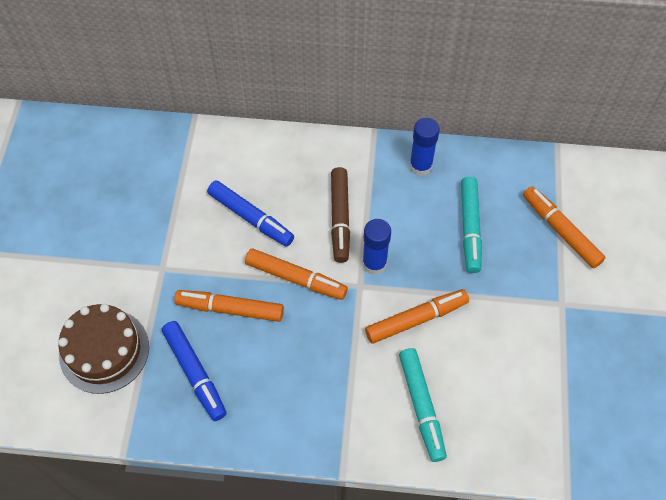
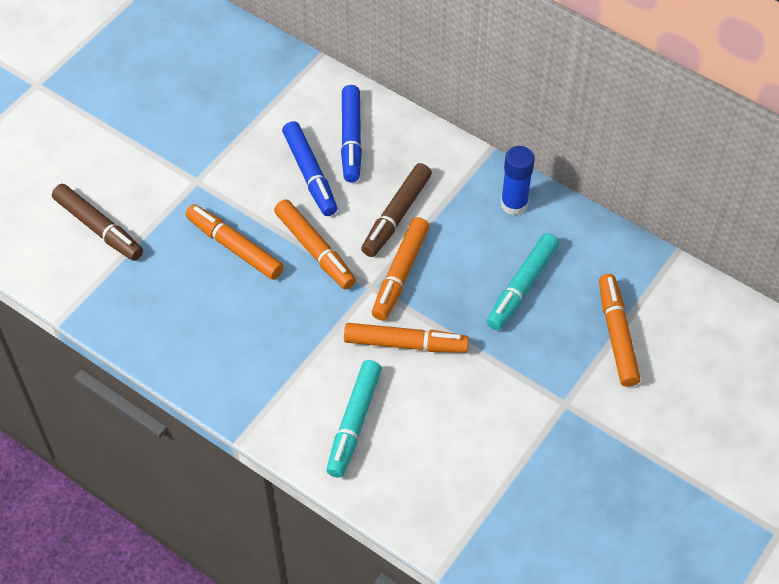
camera: 30 degrees right, 5 degrees down
brown cake [58,304,149,394] -> brown marker [52,184,143,261]
blue marker [162,321,227,421] -> blue marker moved to [341,85,362,183]
blue glue stick [362,219,391,275] -> orange marker [372,217,429,320]

